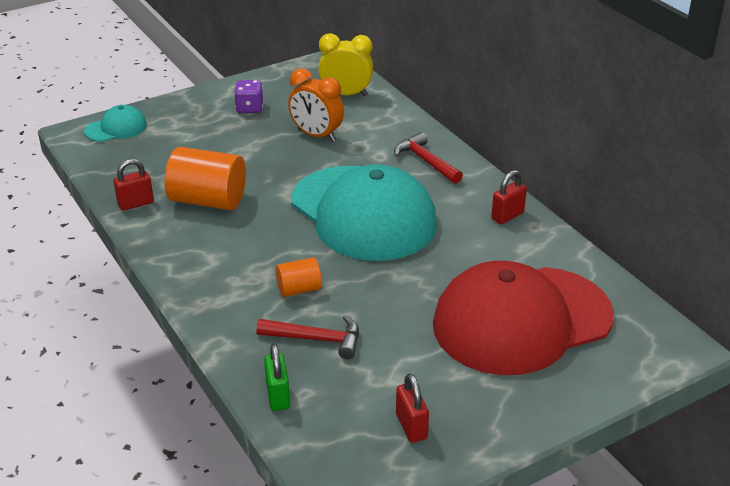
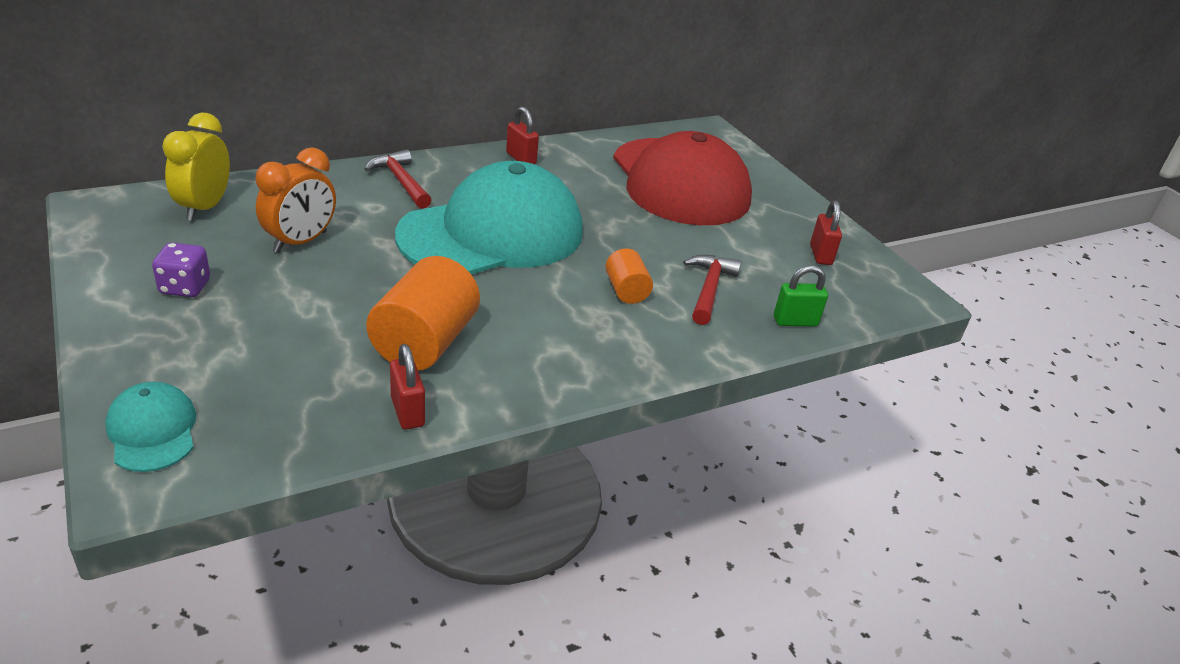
camera: 90 degrees left, 0 degrees up
red hammer [394,132,463,184] -> red hammer turned 90 degrees clockwise [365,149,431,209]
red padlock [396,373,429,443] -> red padlock turned 75 degrees counterclockwise [810,200,842,265]

